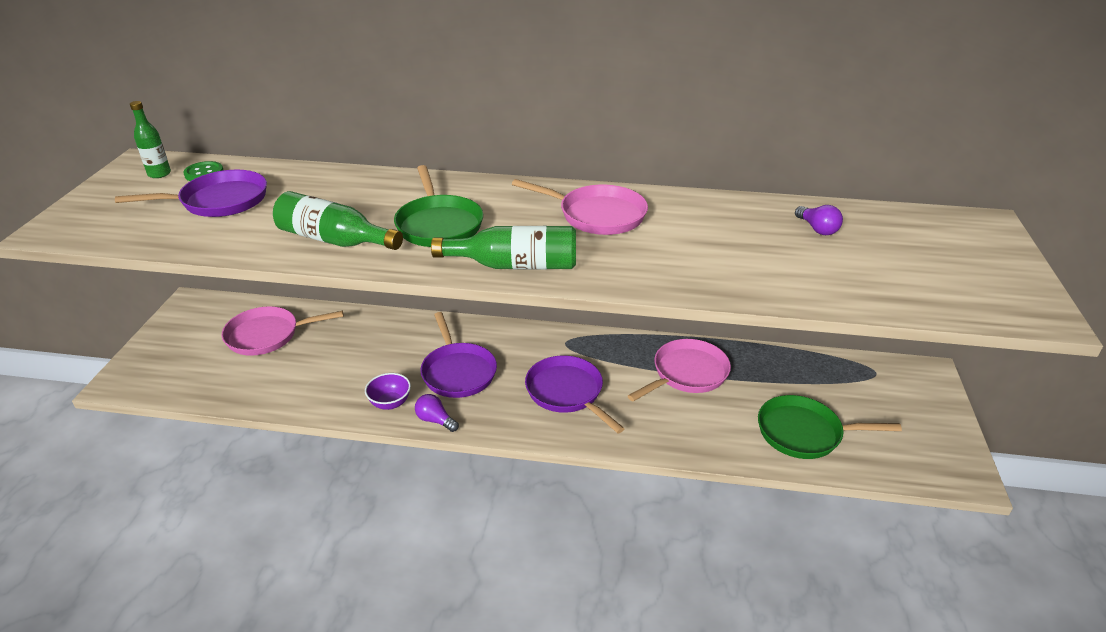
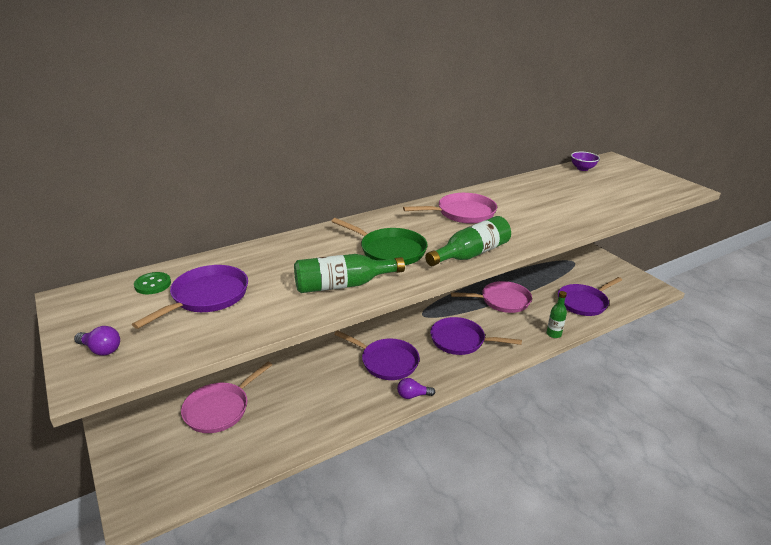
camera: 40 degrees left, 5 degrees down
green bottle [130,101,171,178] -> green bottle moved to [547,291,567,338]
purple bowl [365,373,411,410] -> purple bowl moved to [571,152,600,171]
pink pan [628,339,731,402] -> pink pan turned 75 degrees clockwise [451,281,532,313]
green pan [758,395,902,459] -> purple pan [558,277,622,316]
purple light bulb [795,205,843,235] -> purple light bulb moved to [74,326,120,356]

